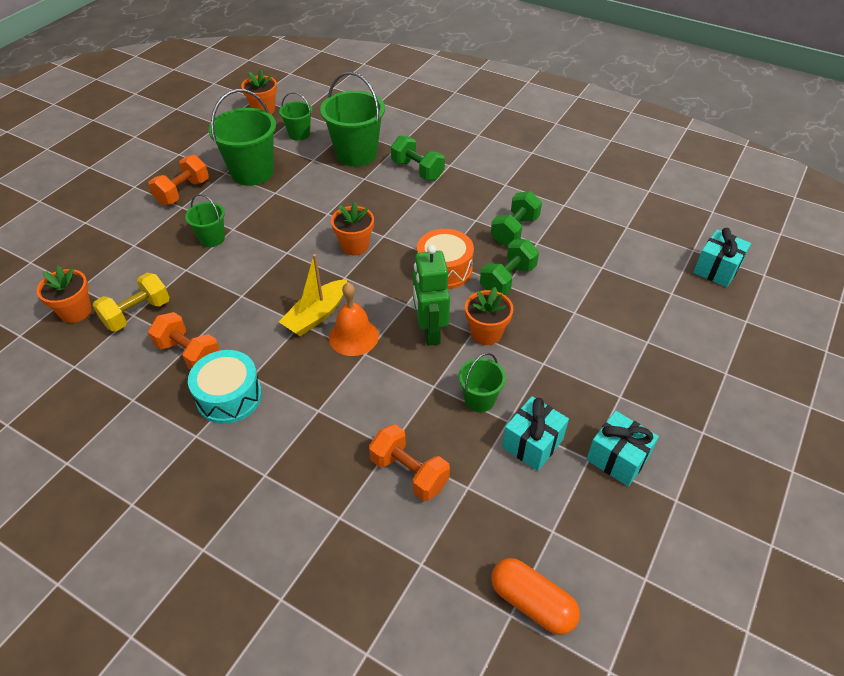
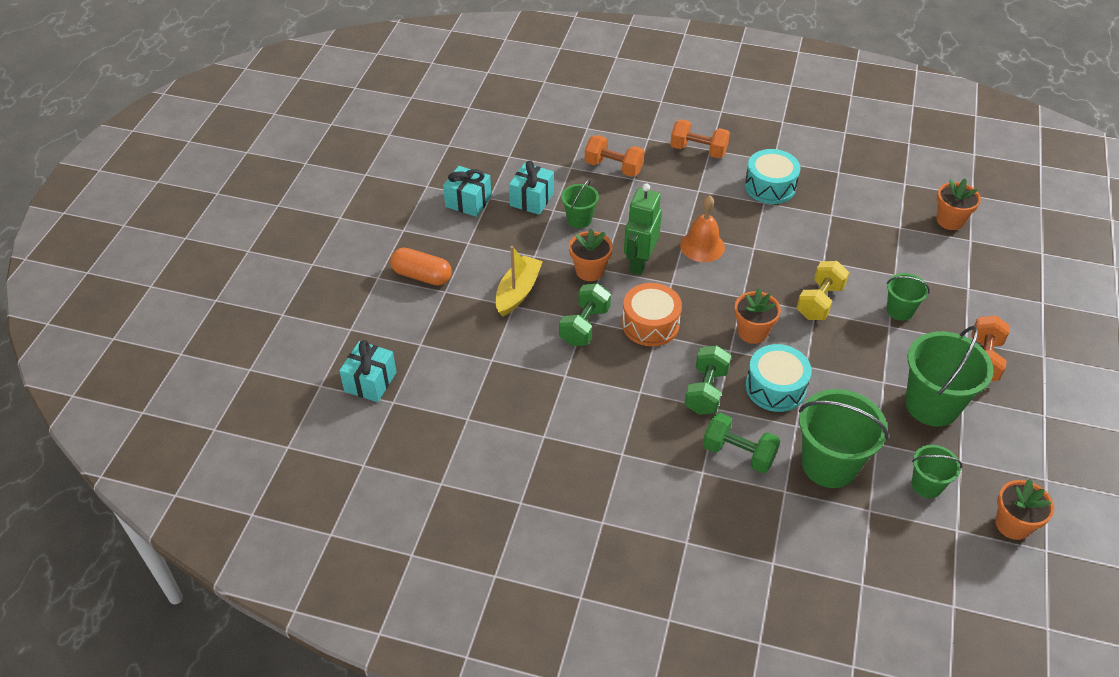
camera: 165 degrees right, 0 degrees up
yellow dumbbell [93,273,170,332] -> yellow dumbbell moved to [797,261,849,320]
orange dumbbell [148,312,220,370] -> orange dumbbell moved to [670,119,730,158]
yellow boat [279,254,347,336] -> yellow boat moved to [495,246,543,317]
green robot [413,245,450,346] -> green robot turned 135 degrees counterclockwise [624,184,662,275]
green dumbbell [491,191,542,245] -> green dumbbell moved to [685,345,731,415]
orange capsule [491,558,580,635] -> orange capsule moved to [390,248,452,286]
none -> turquoise drum [745,344,812,412]

